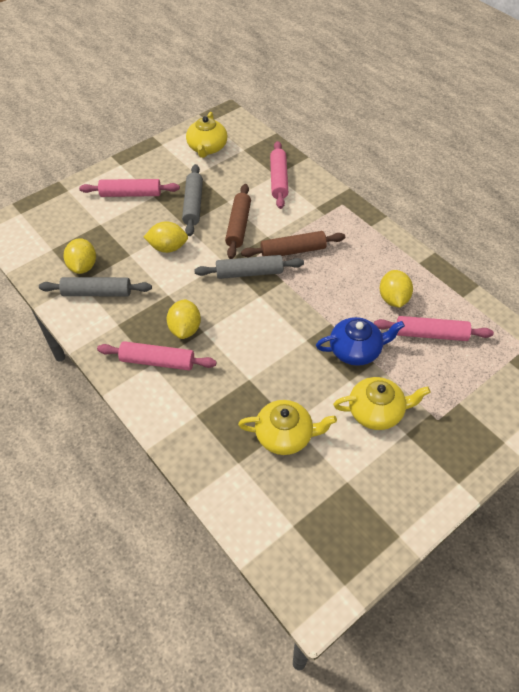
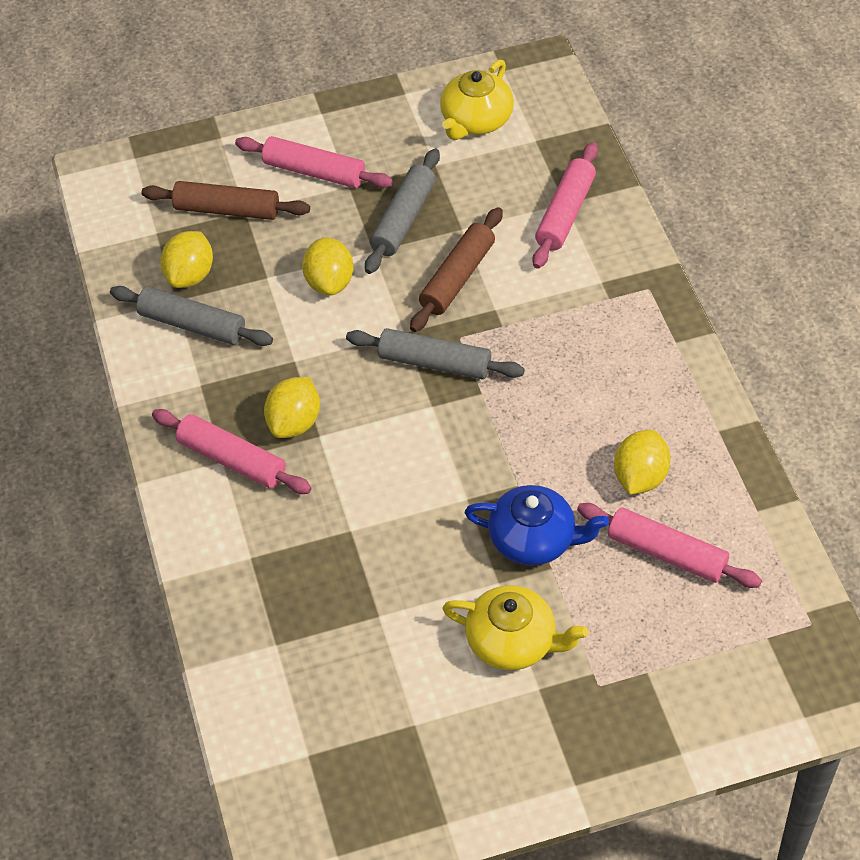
camera: 25 degrees right, 0 degrees up
yellow lemon [144,221,188,253] -> yellow lemon turned 60 degrees clockwise [302,237,354,296]
yellow teapot [238,400,337,455] -> none
brown rolling pin [241,231,345,257] -> brown rolling pin moved to [142,181,310,220]

